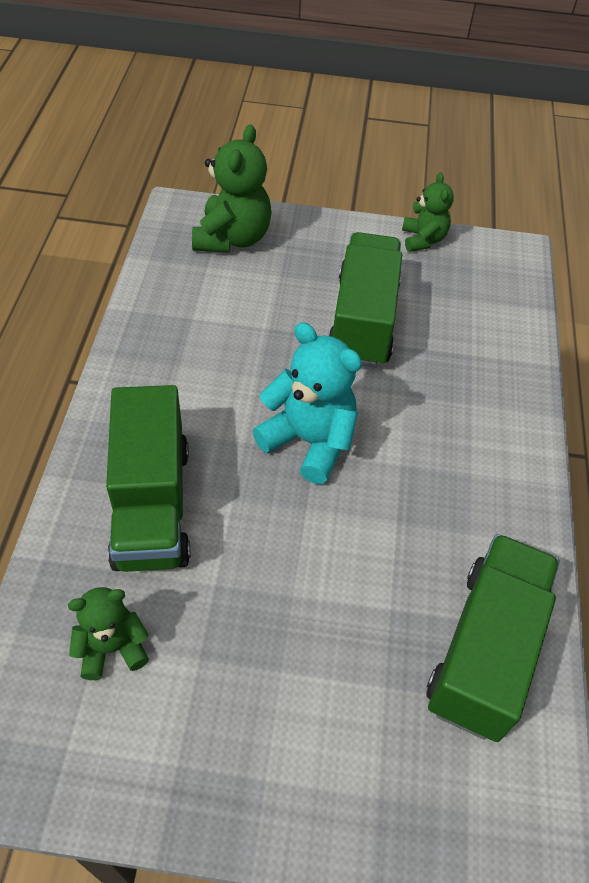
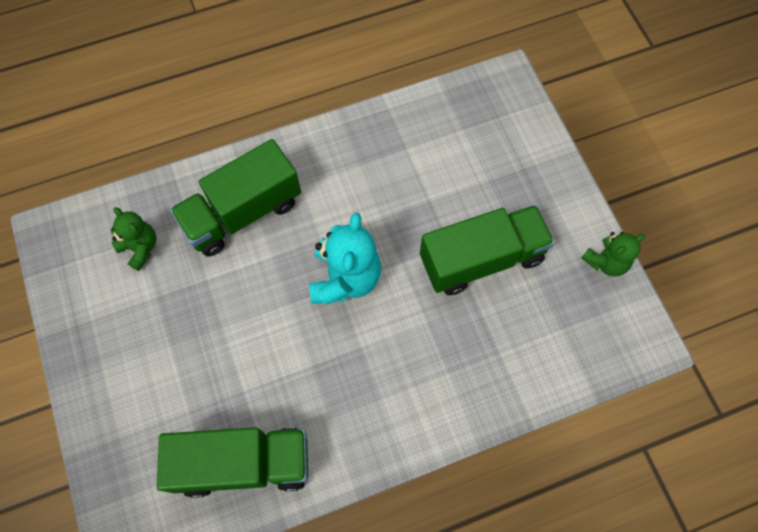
camera: 65 degrees right, 15 degrees up
green teddy bear [192,124,272,253] -> none

